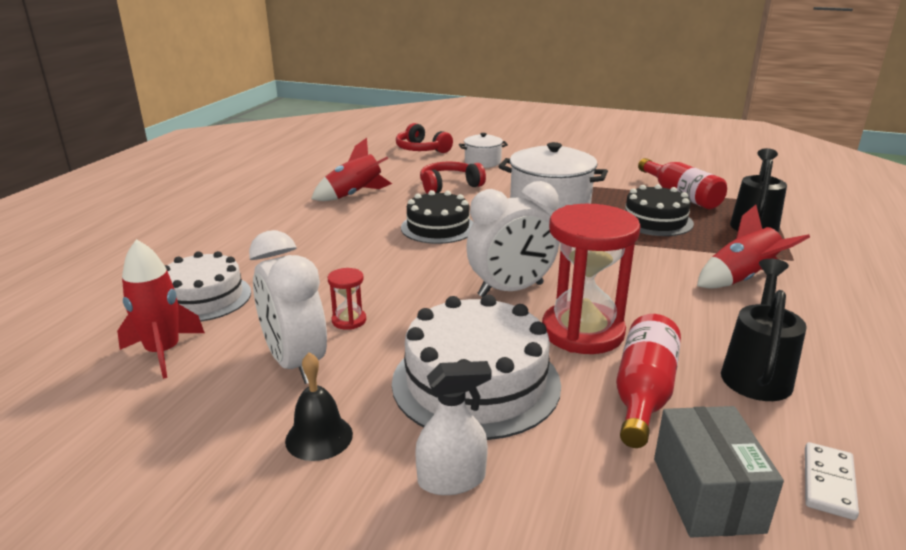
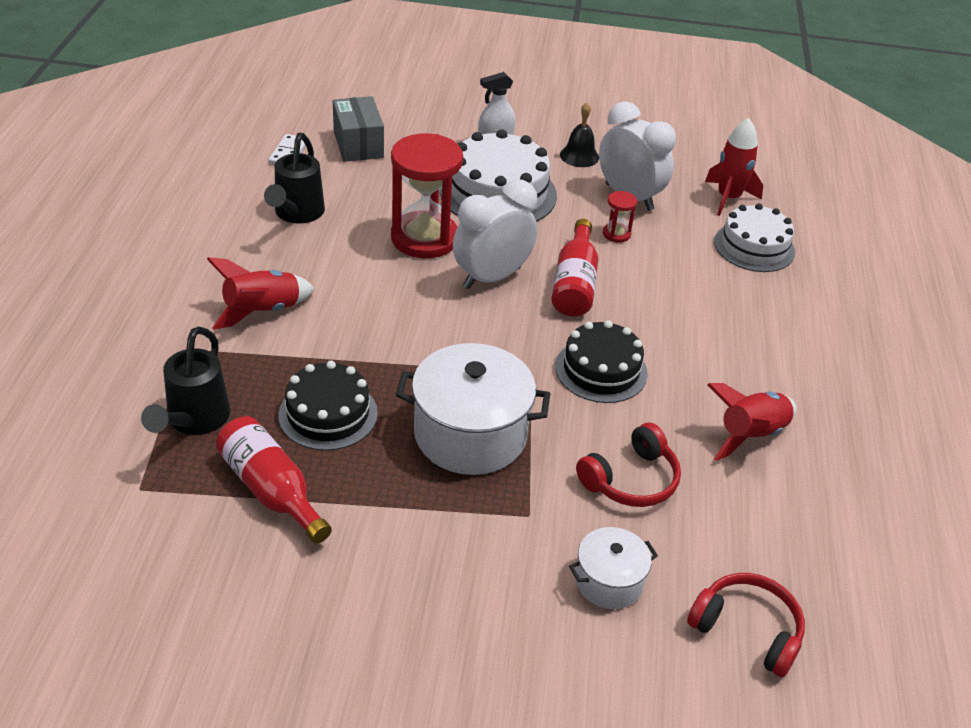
camera: 165 degrees right, 15 degrees up
red bottle [616,314,681,448] -> red bottle moved to [551,219,598,317]

